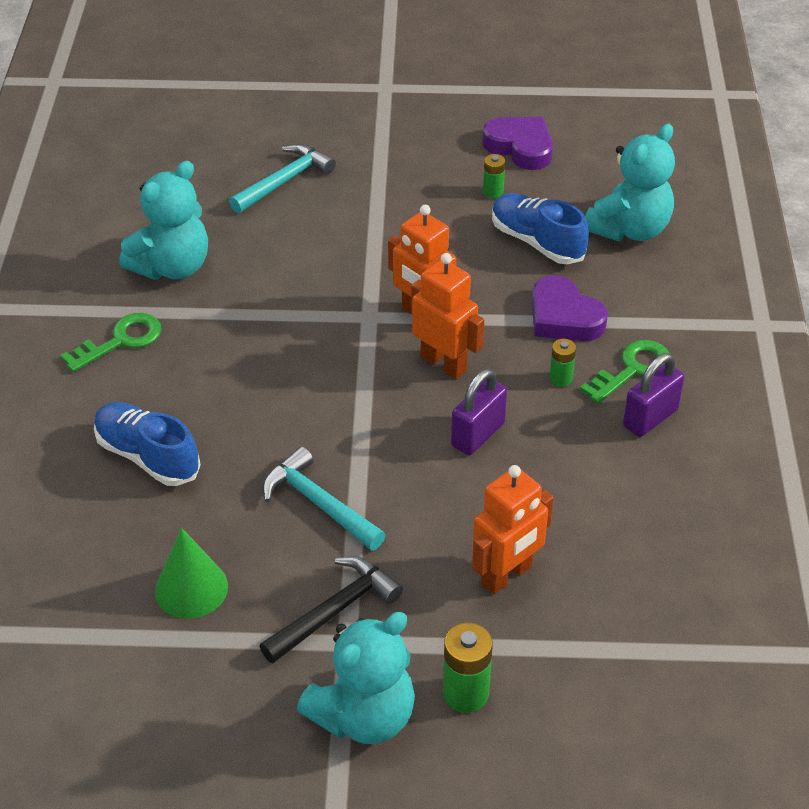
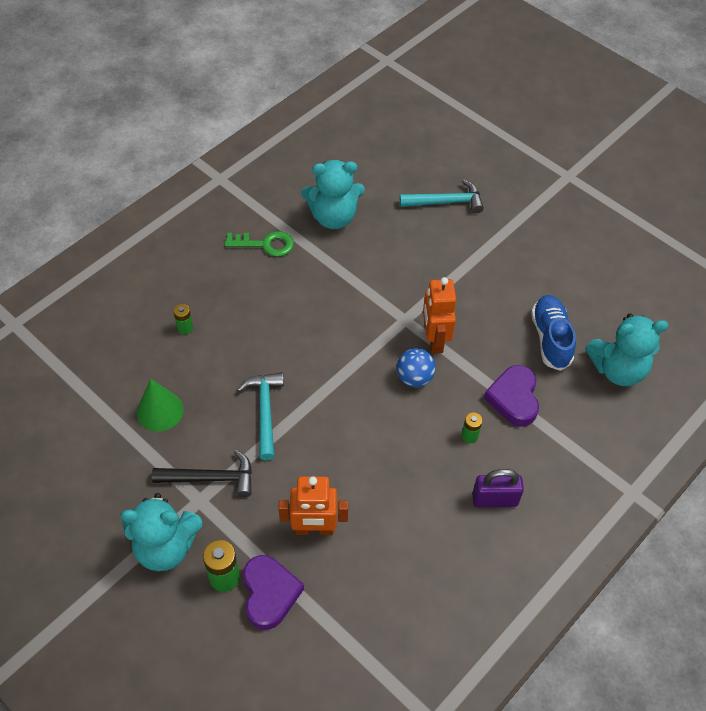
camera: 40 degrees right, 10 degrees up
blue shoe [94,402,201,486] -> none
orange robot [411,253,485,379] -> blue ball [397,348,436,387]
purple padlock [451,369,507,455] -> none
purple heart [483,117,553,170] -> purple heart moved to [243,555,304,630]
green battery [483,154,505,199] -> green battery moved to [173,304,193,334]
green key [580,340,669,404] -> none

